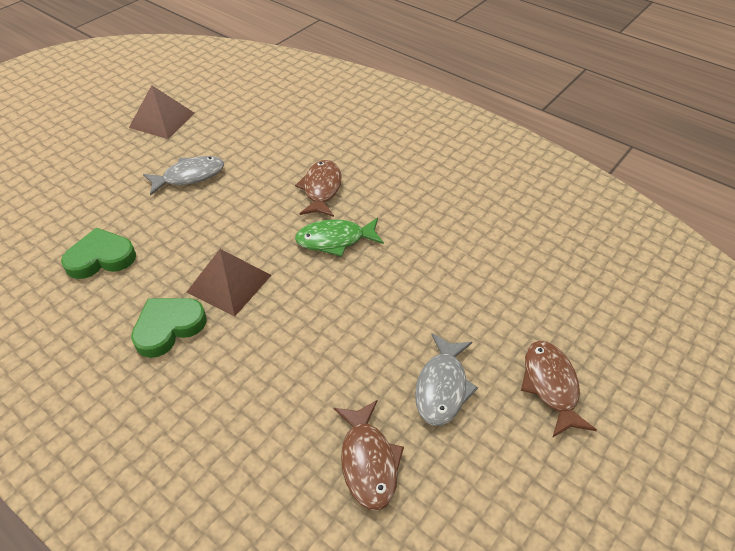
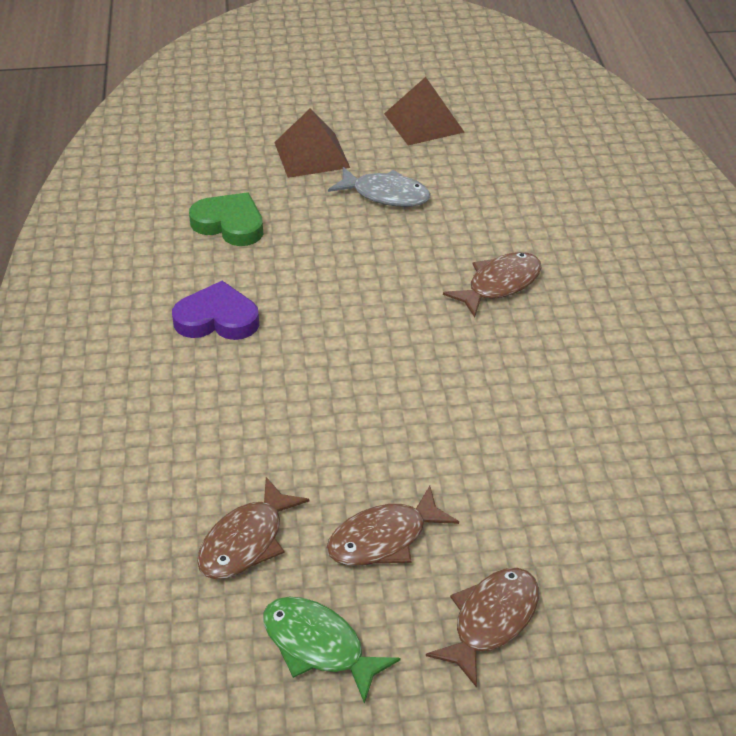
camera: 45 degrees right, 5 degrees down
green heart [131,298,207,358] -> purple heart [172,281,259,340]
brown pyramid [186,249,271,317] -> brown pyramid moved to [274,109,350,178]
green fish [295,218,384,257] -> green fish moved to [263,597,400,704]
grey fish [415,333,478,426] -> brown fish [327,486,459,566]

